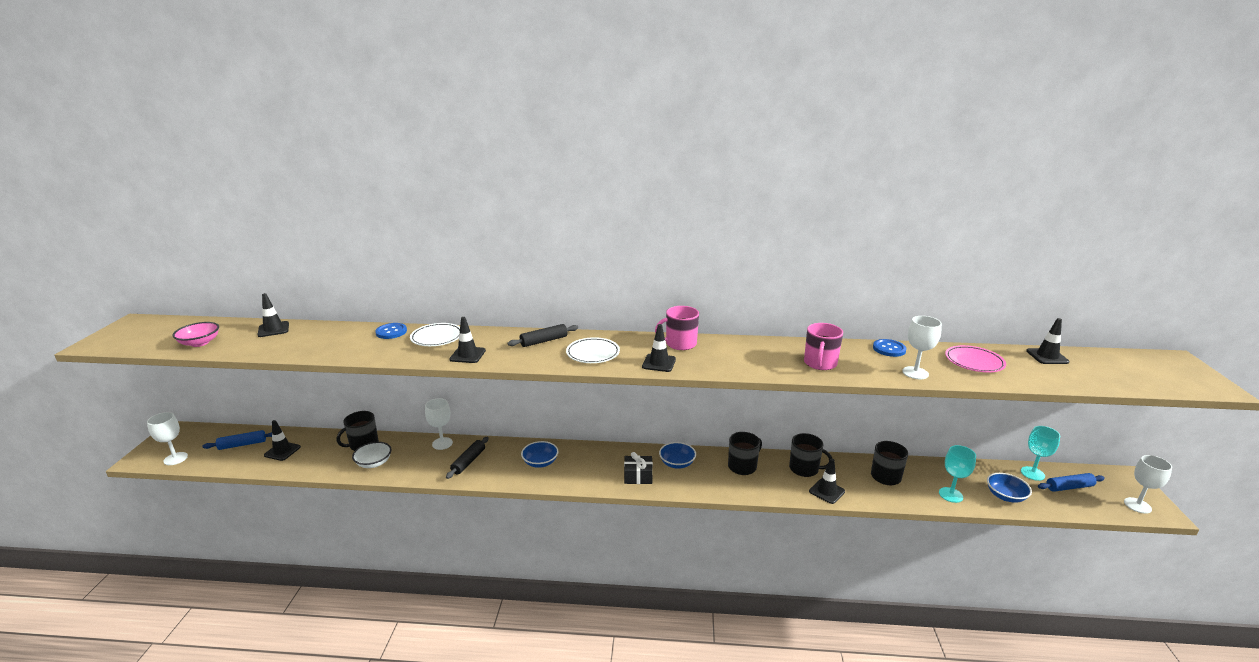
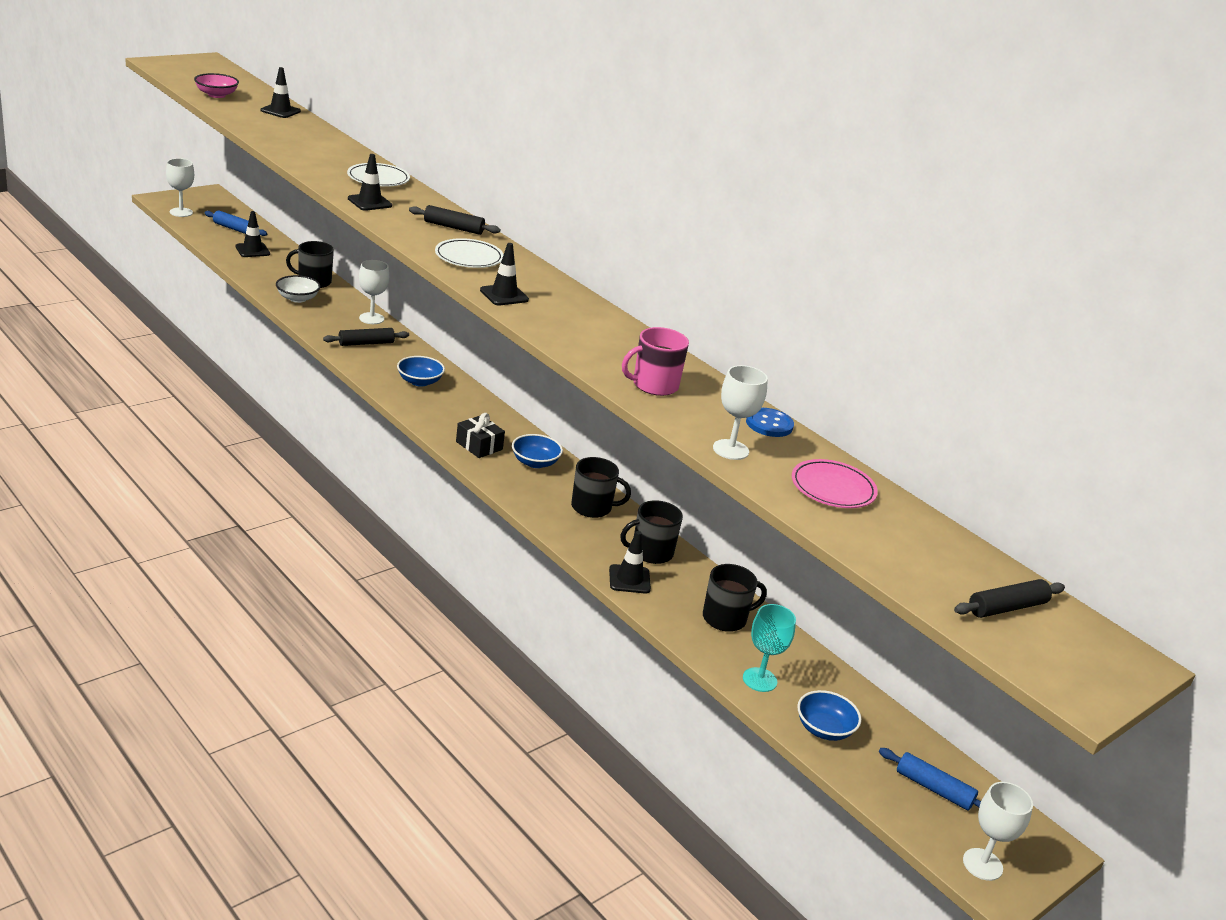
camera: 40 degrees right, 5 degrees up
blue button [375,323,407,339] -> none
pink mug [655,306,699,350] -> none
black mug [789,433,832,477] -> black mug turned 90 degrees clockwise [620,500,683,564]
turquoise goblet [1021,426,1060,481] -> none
black traffic cone [1026,318,1069,364] -> none
none -> black rolling pin [954,579,1065,618]

